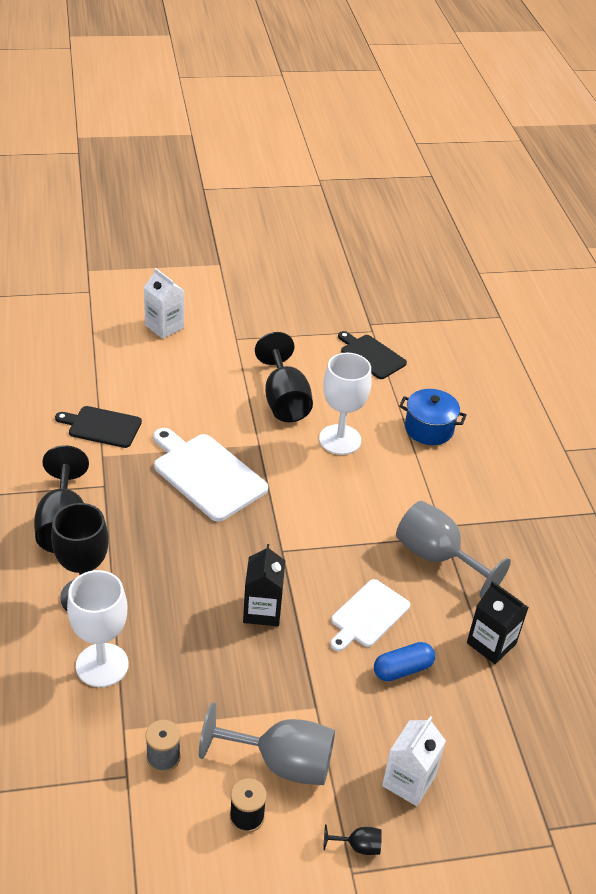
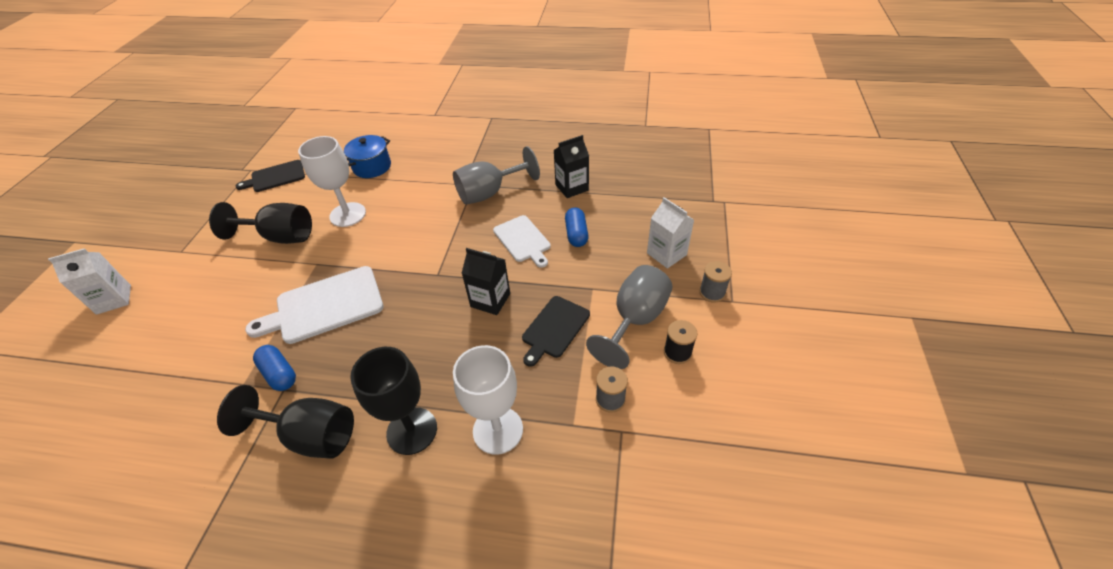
camera: 65 degrees left, 5 degrees up
black cutting board [55,406,142,448] -> black cutting board moved to [522,296,590,367]
black goblet [323,824,382,855] -> grey spool [699,261,732,303]
none -> blue capsule [253,345,296,391]

